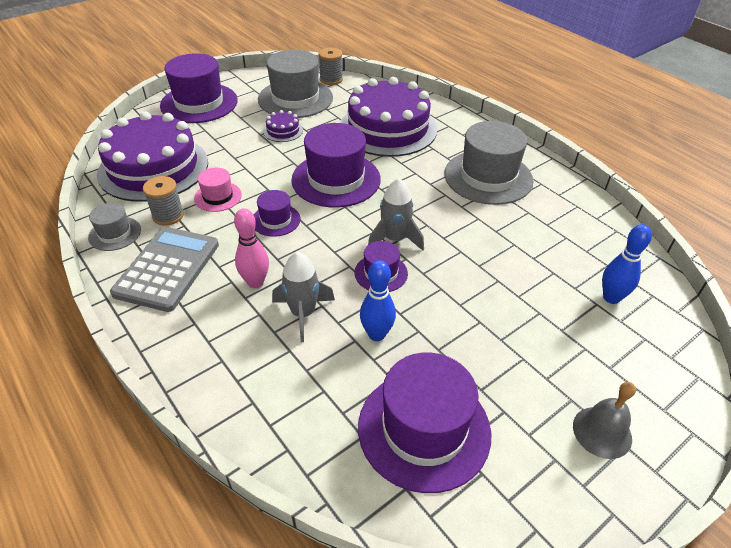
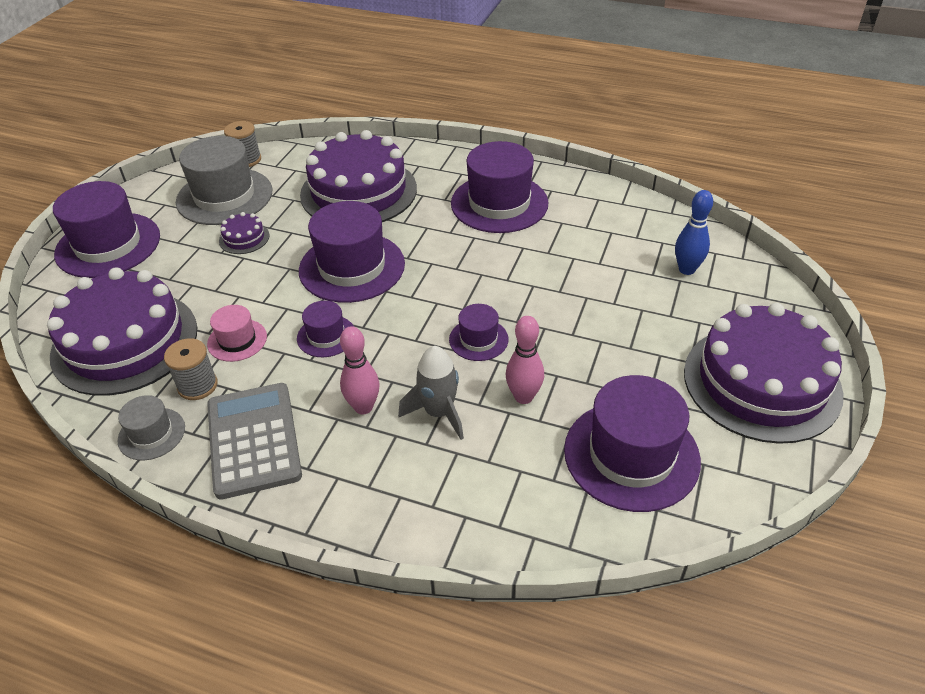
camera: 30 degrees left, 0 degrees up
blue bowling pin [360,260,396,341] -> pink bowling pin [506,316,544,404]
grey rocket [368,178,424,250] -> none
grey hat [444,121,534,205] -> purple hat [451,141,548,233]
grey bell [573,382,636,459] -> purple cake [684,303,844,444]

